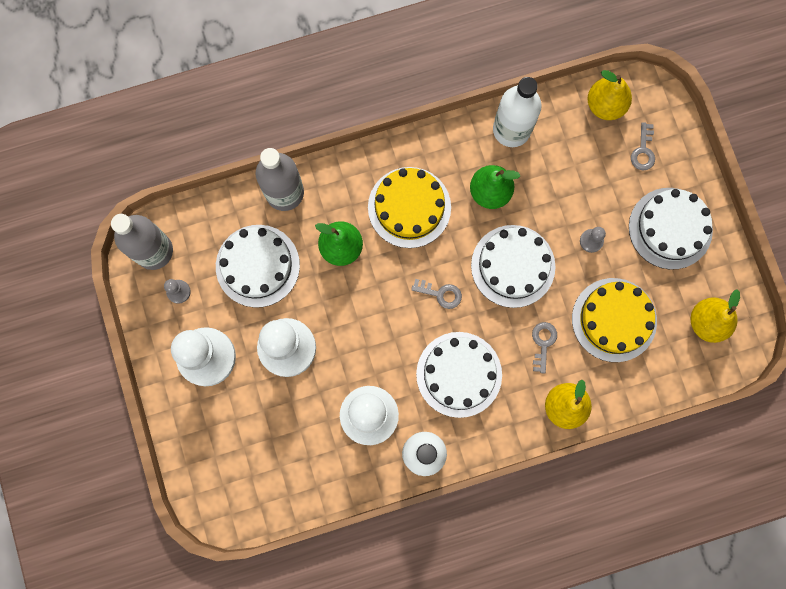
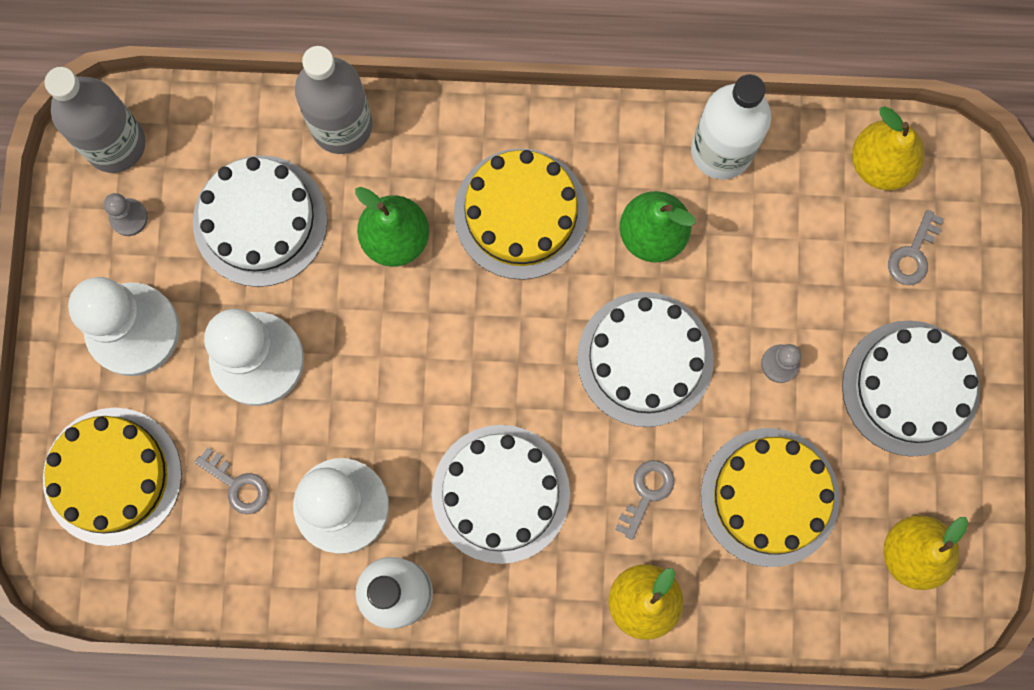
camera: 20 degrees right, 0 degrees up
grey key [411,279,462,309] -> grey key moved to [195,447,269,514]
none -> yellow cake [43,408,182,546]

